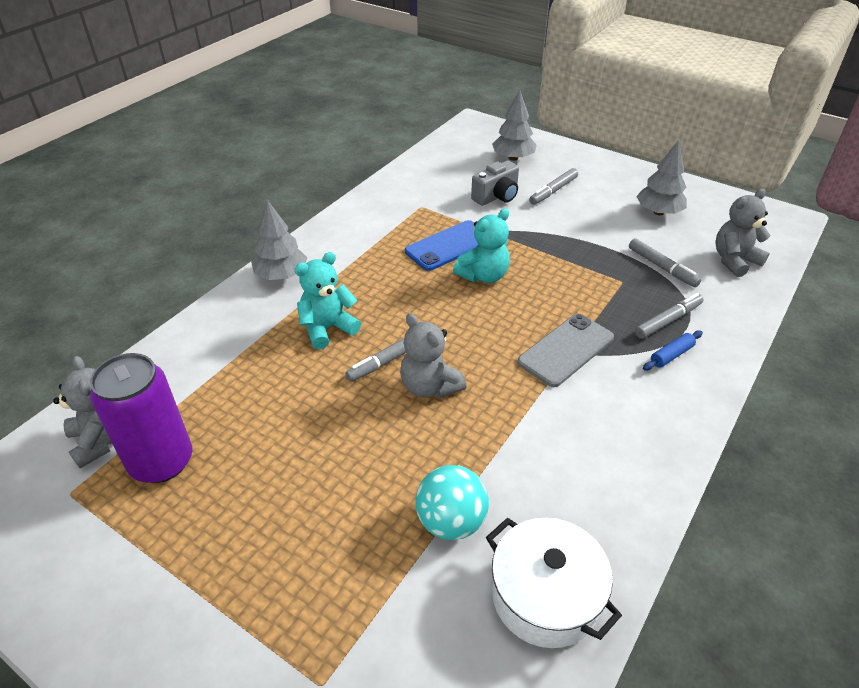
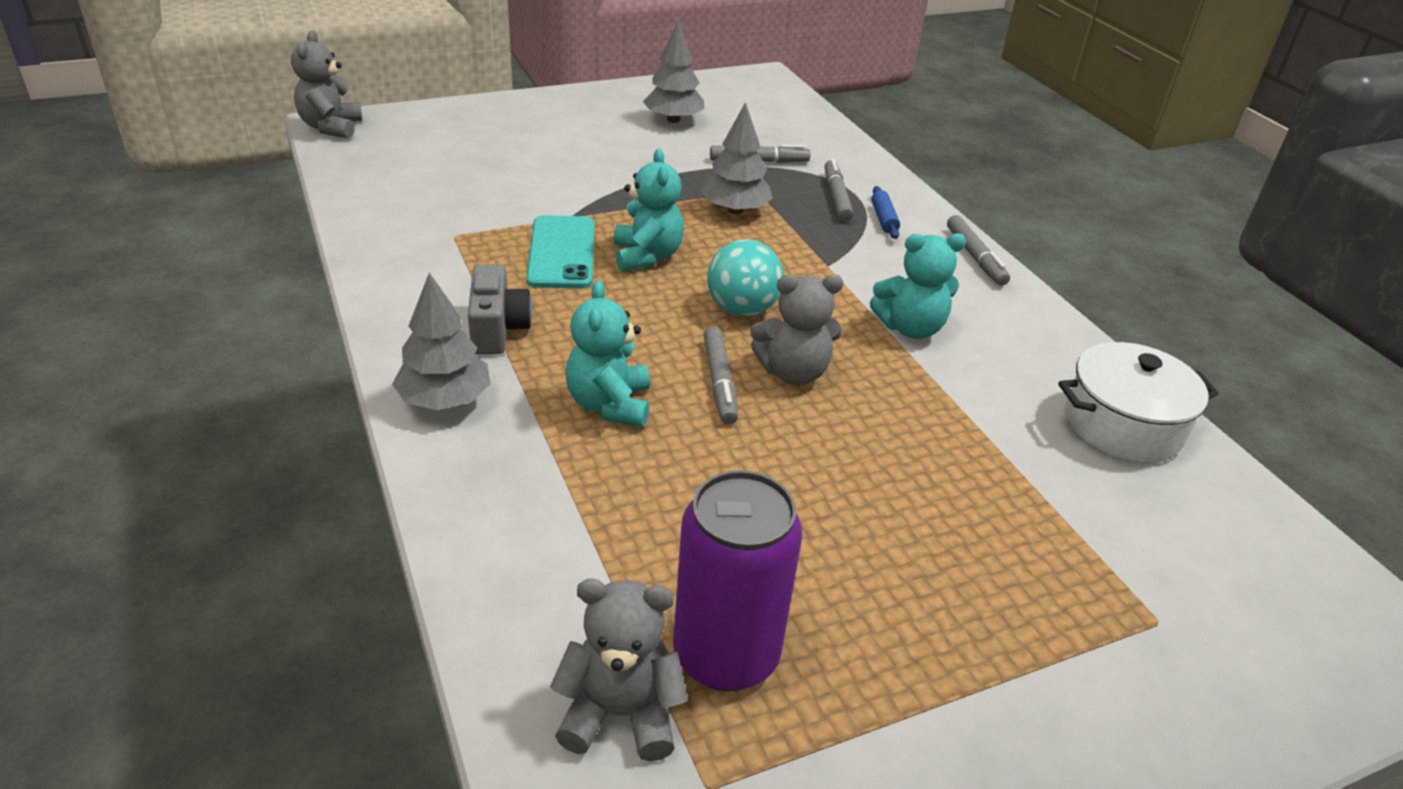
camera: 60 degrees left, 5 degrees down
blue phone [405,220,479,271] -> turquoise phone [526,215,595,288]
turquoise ball [415,465,489,540] -> turquoise ball moved to [707,239,784,317]
grey camera [471,160,519,206] -> grey camera moved to [468,264,532,354]
grey tree [492,90,537,161] -> grey tree moved to [701,102,773,214]
grey phone [517,314,614,387] -> none
grey marker [529,168,578,205] -> grey marker moved to [947,215,1010,285]
grey teddy bear [716,189,770,277] -> grey teddy bear moved to [291,30,362,139]
none -> turquoise teddy bear [870,233,966,339]

